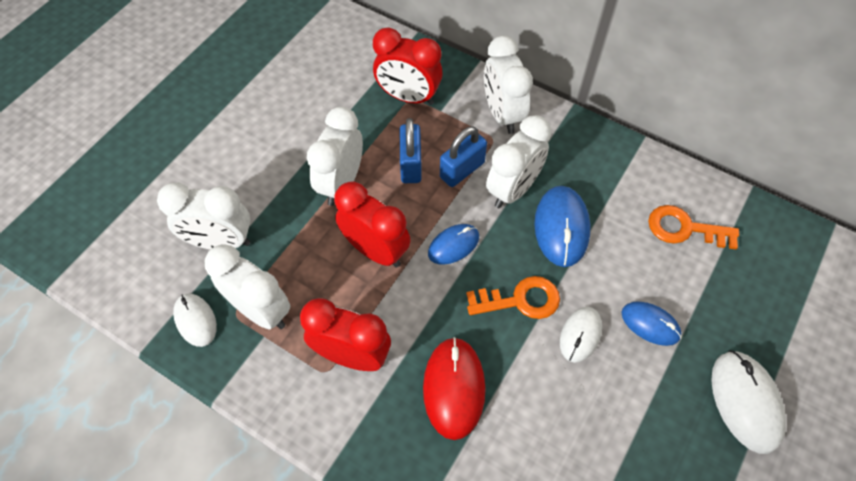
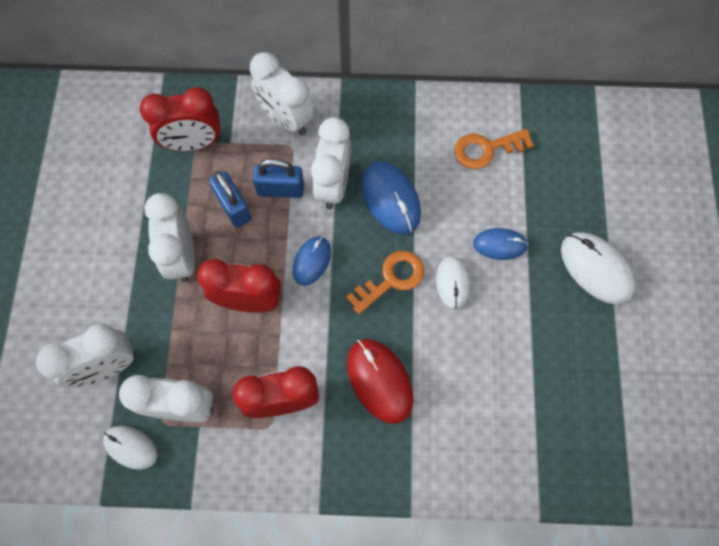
camera: 30 degrees left, 10 degrees up
blue padlock [440,126,487,187] -> blue padlock turned 75 degrees clockwise [253,158,304,198]

